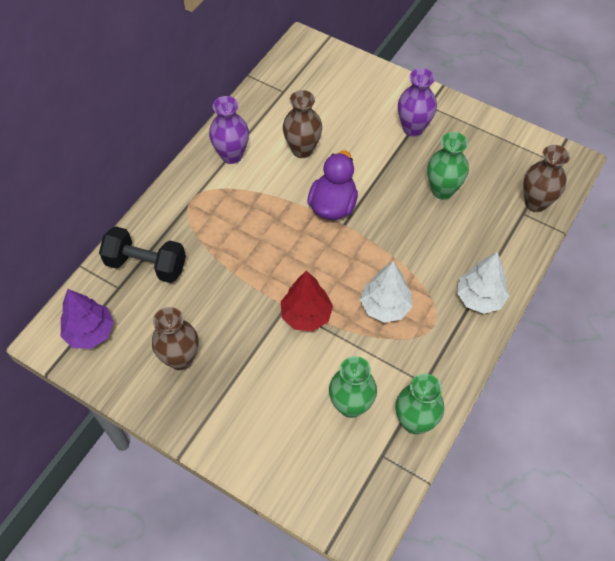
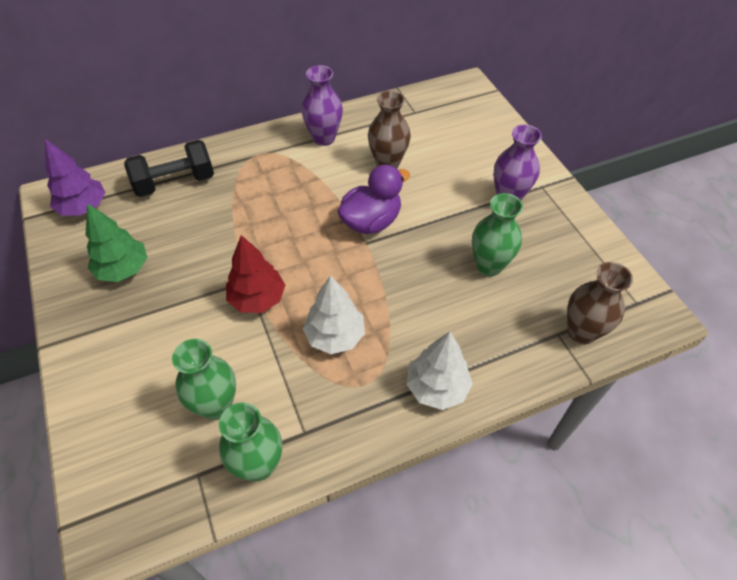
camera: 35 degrees right, 5 degrees down
black dumbbell [99,226,186,283] -> black dumbbell turned 75 degrees counterclockwise [124,140,214,197]
brown vase [152,307,198,370] -> green tree [85,203,147,282]

